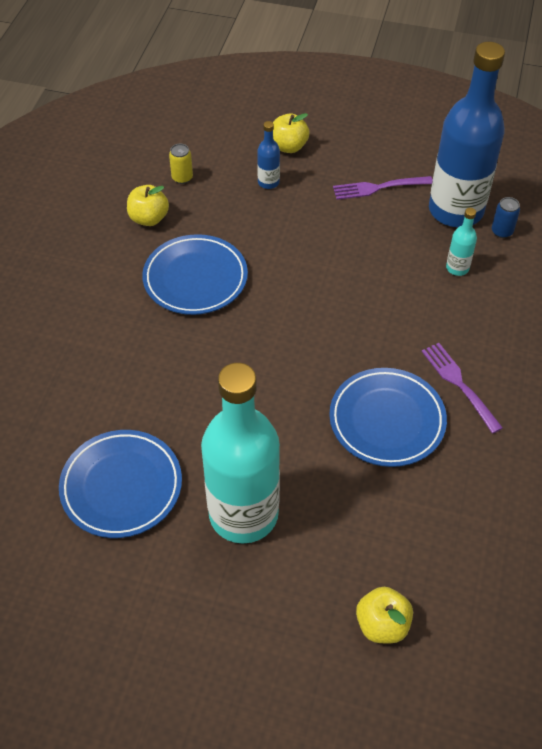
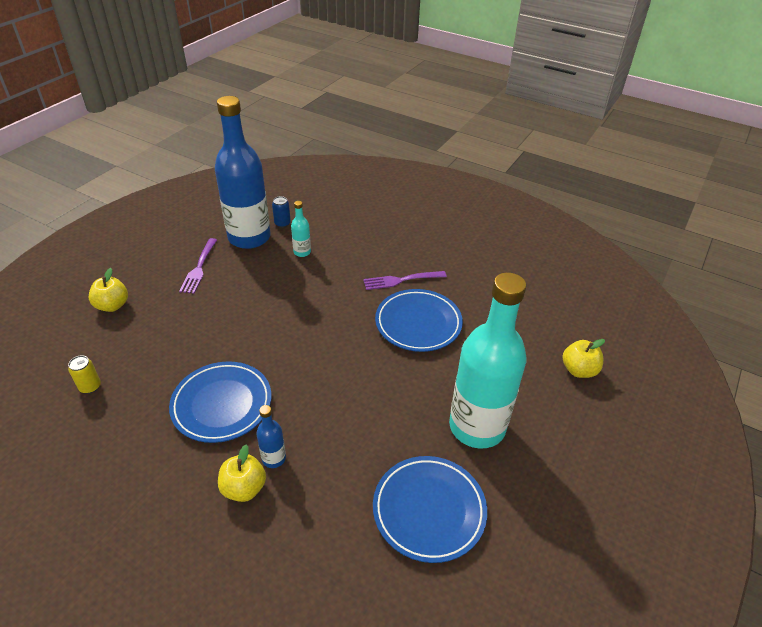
camera: 75 degrees left, 10 degrees down
yellow apple [127,185,169,226] -> yellow apple moved to [218,444,266,502]
blue bottle [257,121,280,189] -> blue bottle moved to [256,405,286,468]

